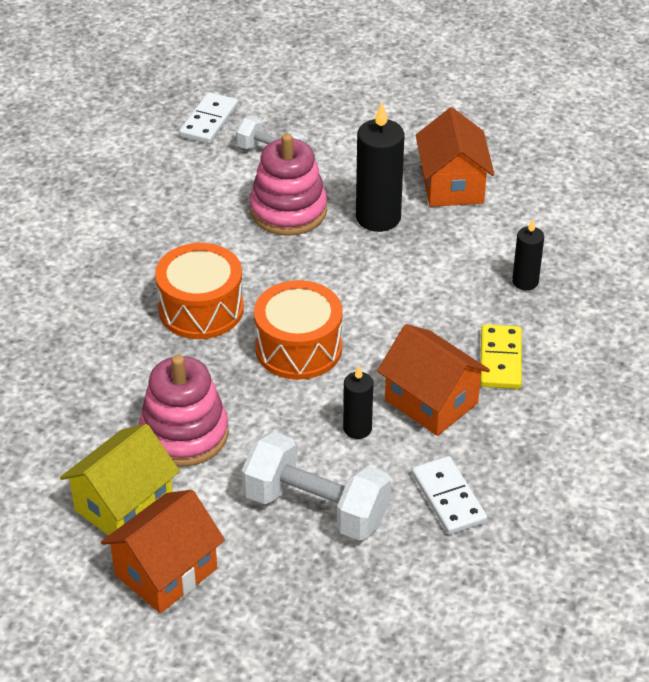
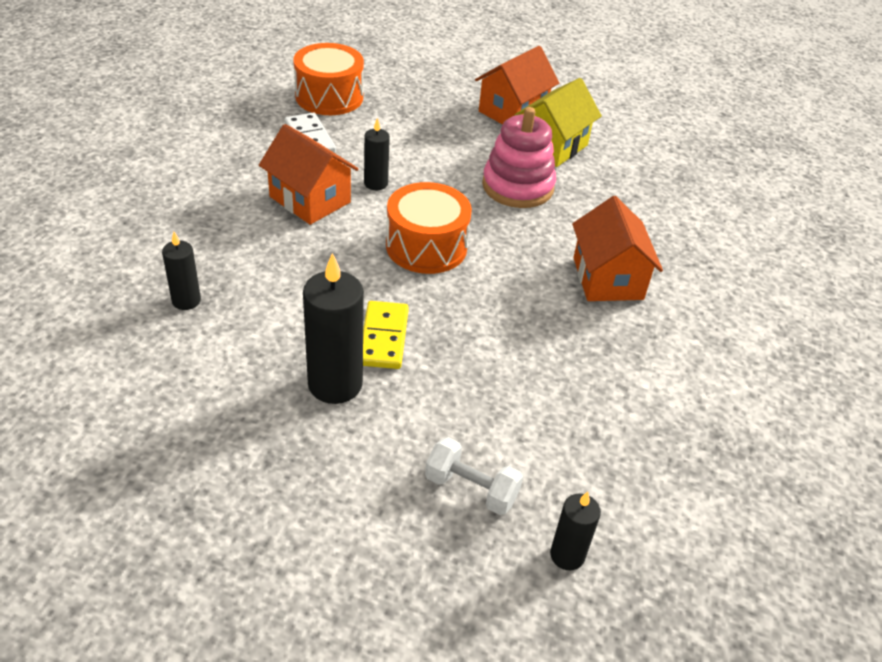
camera: 175 degrees right, 0 degrees up
orange drum [155,243,244,339] -> orange drum moved to [293,43,364,115]
white domino [179,92,238,144] -> black candle [550,492,601,570]
white dumbbell [242,431,391,541] -> none
pink stacking toy [250,133,327,236] -> none
orange house [416,107,495,207] -> orange house moved to [572,196,663,301]
yellow domino [480,324,522,389] -> yellow domino moved to [363,301,409,369]

